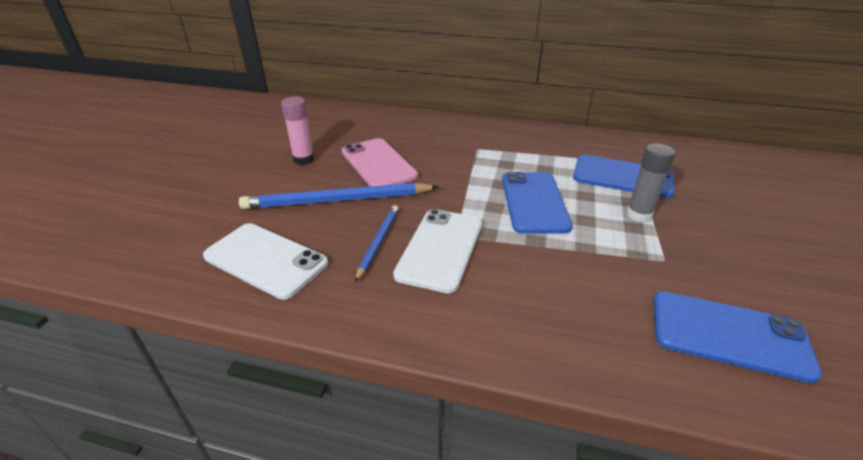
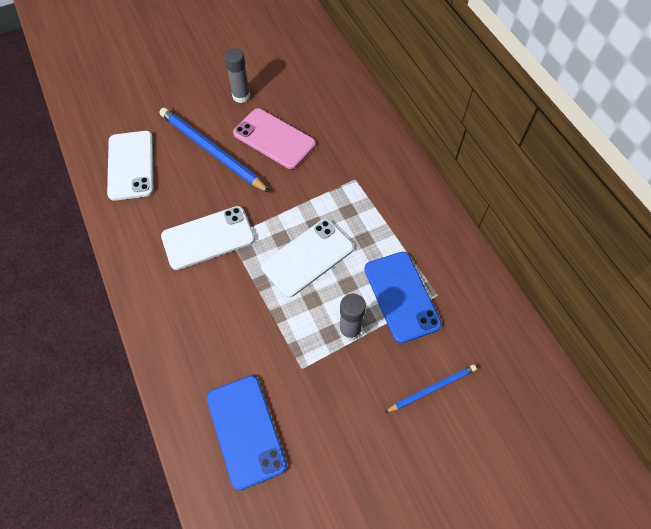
camera: 50 degrees right, 25 degrees up
pink glue stick [281,97,315,165] -> grey glue stick [224,48,250,103]
pink phone [342,138,418,186] -> pink phone turned 75 degrees counterclockwise [233,108,316,169]
blue pencil [355,205,399,282] -> blue pencil moved to [384,364,477,413]
blue phone [502,172,572,234] -> white phone [261,219,354,298]

